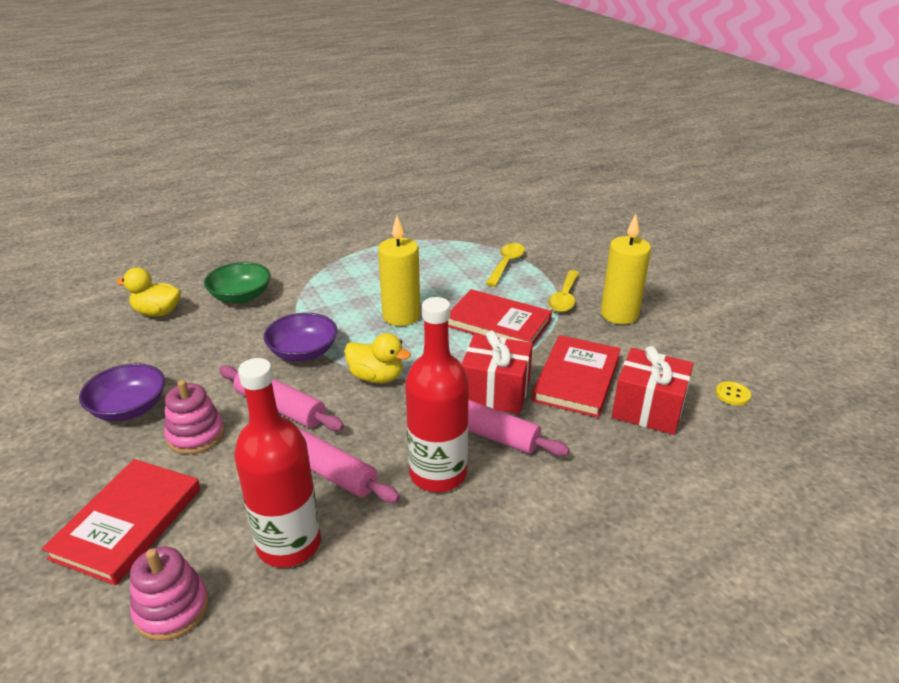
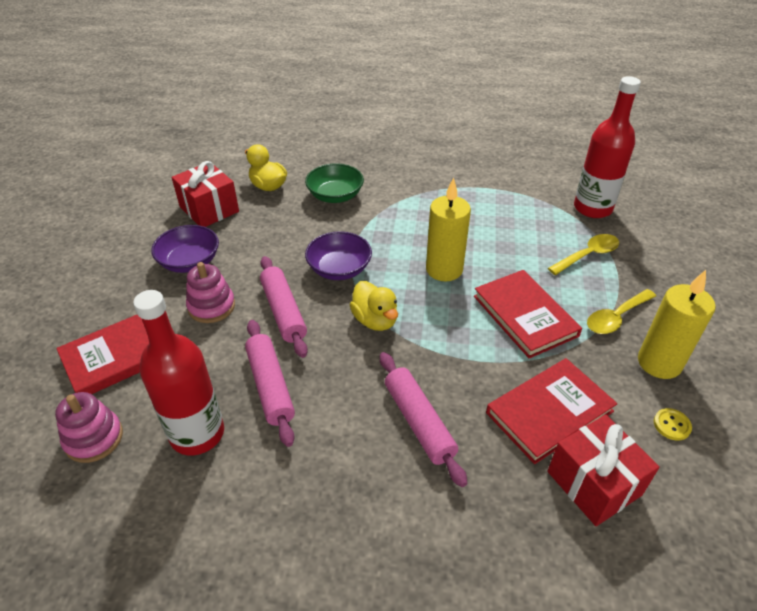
camera: 35 degrees right, 10 degrees up
red bottle [405,297,469,492] -> red bottle moved to [574,76,641,218]
red gift [461,331,533,414] -> red gift moved to [172,161,239,227]
yellow button [716,381,751,406] -> yellow button moved to [654,408,692,441]

